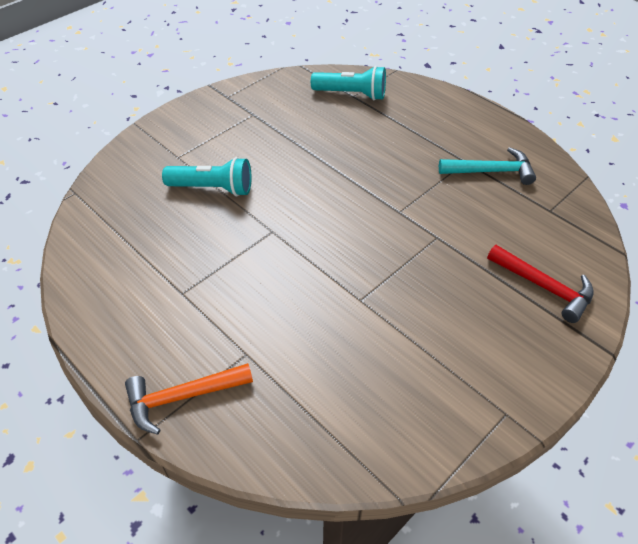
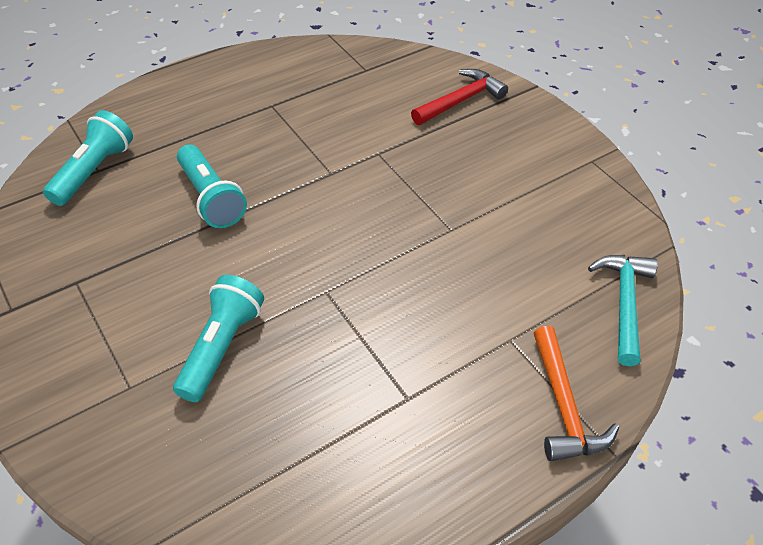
camera: 80 degrees left, 0 degrees up
turquoise hammer [439,147,536,185] -> turquoise hammer moved to [588,255,658,366]
none -> turquoise flashlight [177,145,247,228]

